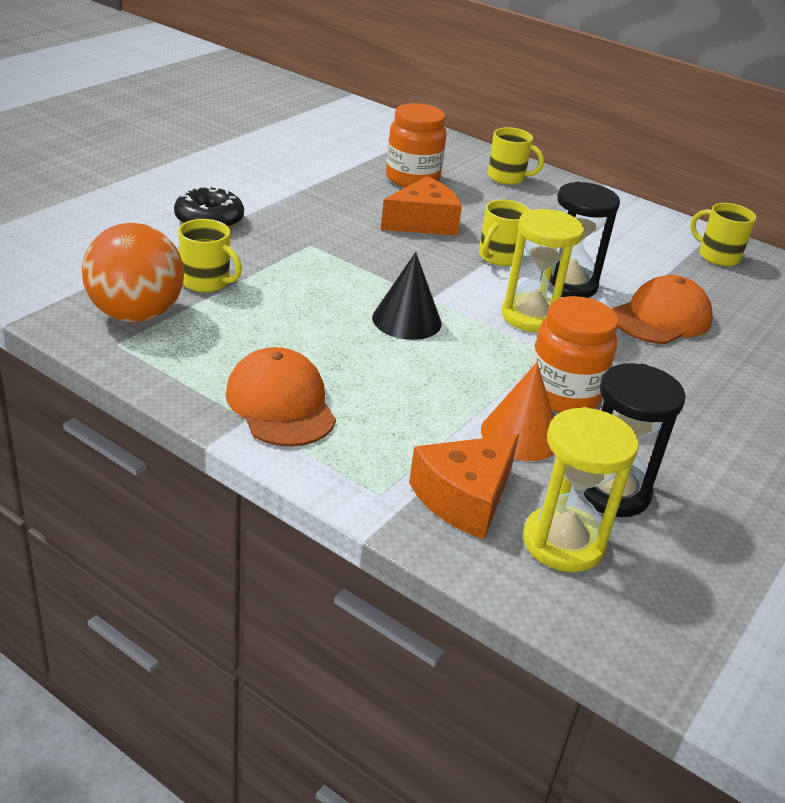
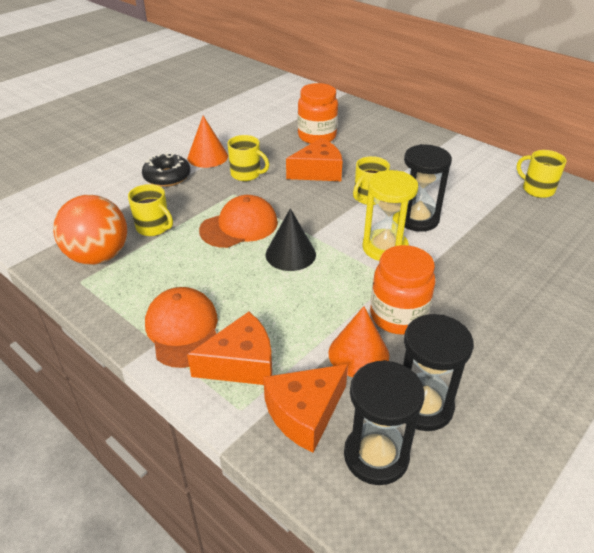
camera: 10 degrees right, 5 degrees up
yellow mug [488,127,544,185] -> yellow mug moved to [228,135,269,181]
yellow hourglass [523,407,639,572] -> black hourglass [344,360,425,485]
orange cap [612,275,713,344] -> orange cap moved to [199,195,278,248]
none -> orange cone [187,116,228,168]
none -> orange cheese [187,312,272,385]

